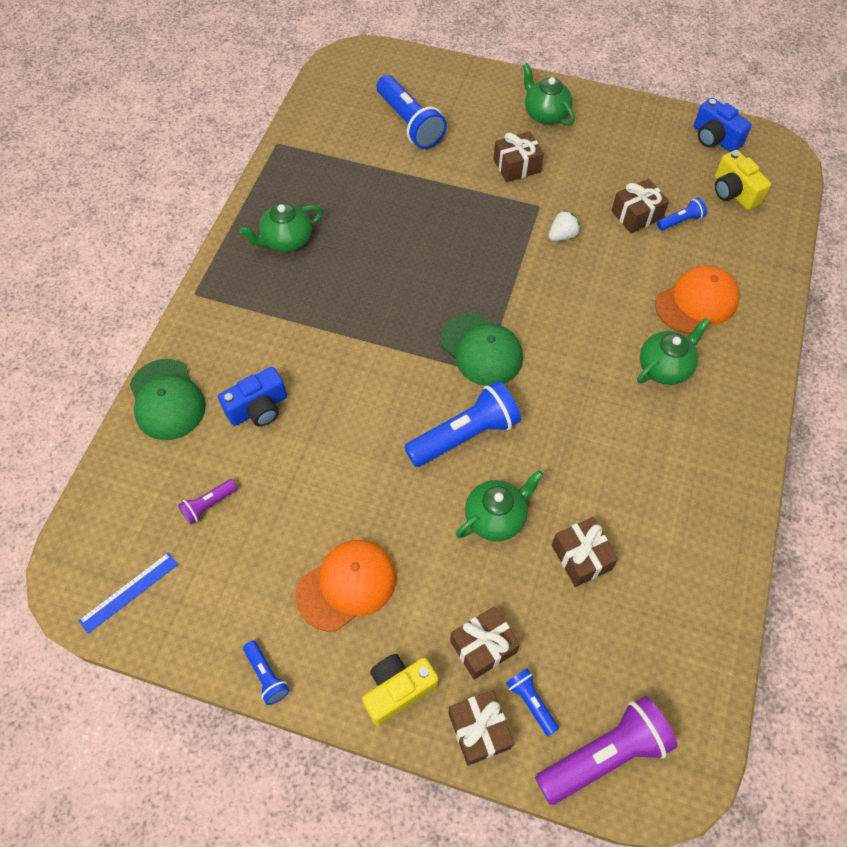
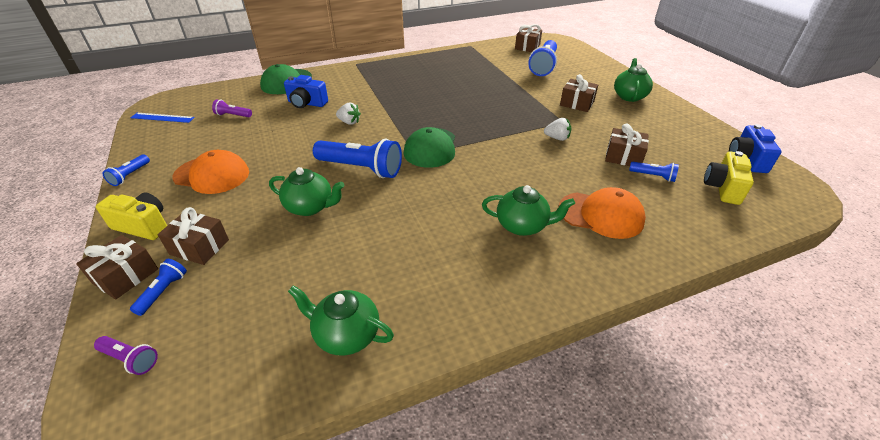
camera: 50 degrees right, 20 degrees down
green teapot [239,203,323,252] -> green teapot moved to [288,285,394,356]
purple flashlight [535,696,678,805] -> purple flashlight [94,336,158,375], size x0.49
brown gift [552,517,618,587] -> brown gift moved to [515,24,542,52]
none -> white strawberry [336,103,361,125]

